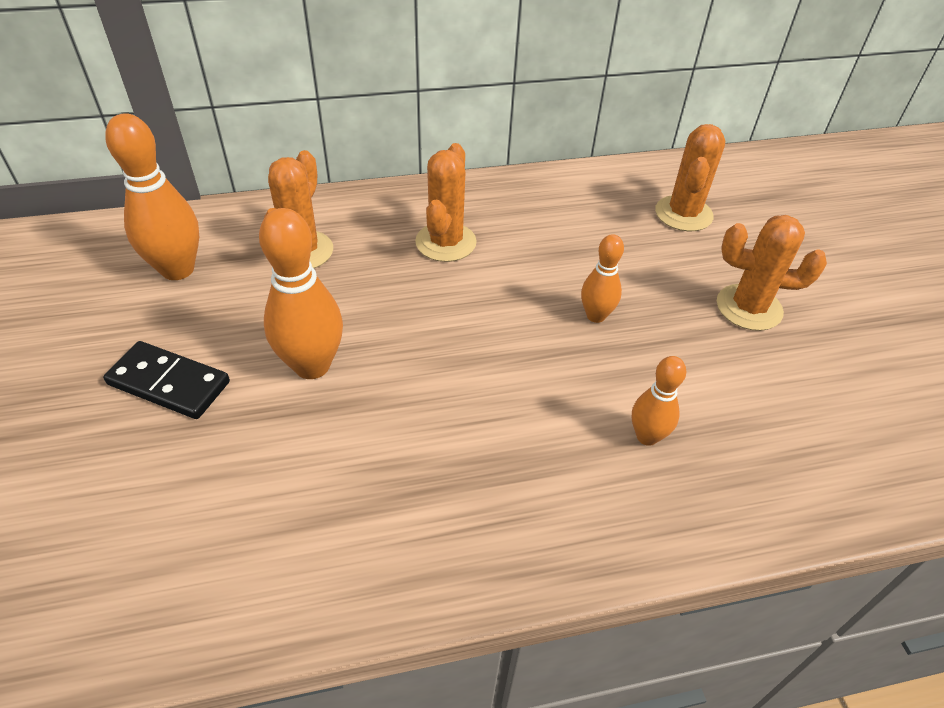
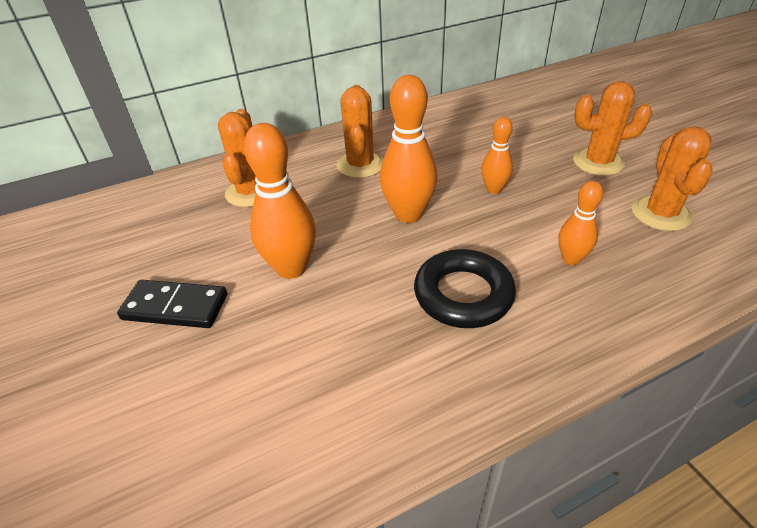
camera: 10 degrees left, 5 degrees down
orange bowling pin [105,113,199,280] -> orange bowling pin moved to [380,75,437,223]
orange cactus [655,124,725,231] -> orange cactus moved to [632,126,712,231]
none -> black ring [414,249,516,328]

